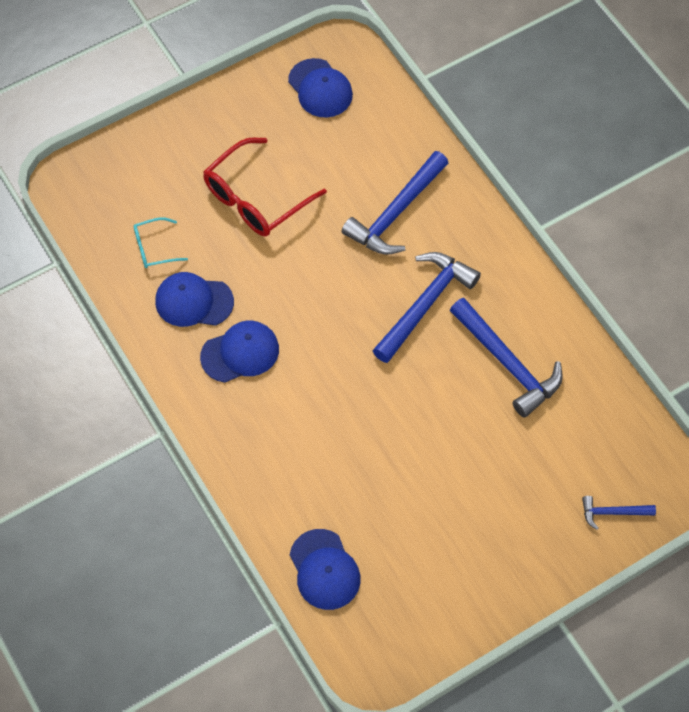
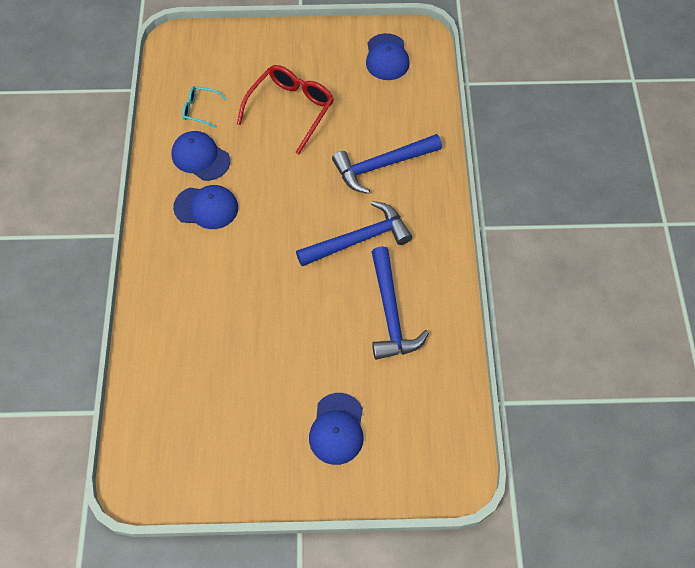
camera: 30 degrees right, 0 degrees up
red glasses [203,137,327,237] -> red glasses turned 135 degrees clockwise [237,65,334,154]
blue cap [290,529,361,610] -> blue cap moved to [309,393,363,465]
blue hammer [582,496,656,530] -> none

